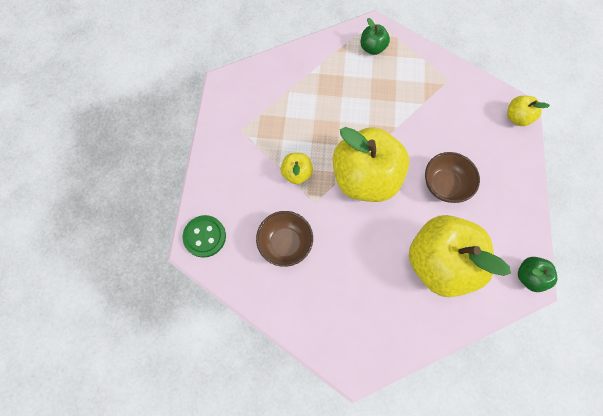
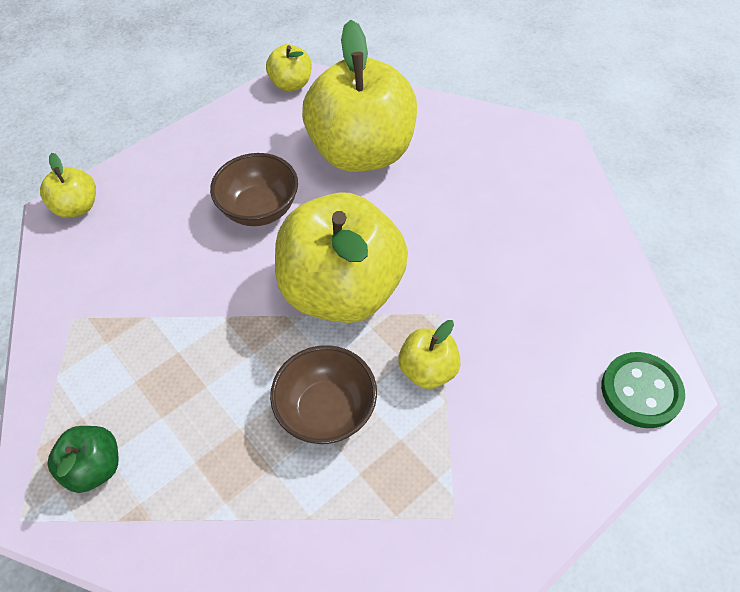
camera: 135 degrees left, 15 degrees down
brown bowl [256,211,313,267] -> brown bowl moved to [270,345,377,444]
green apple [518,257,557,292] -> yellow apple [266,44,312,91]

